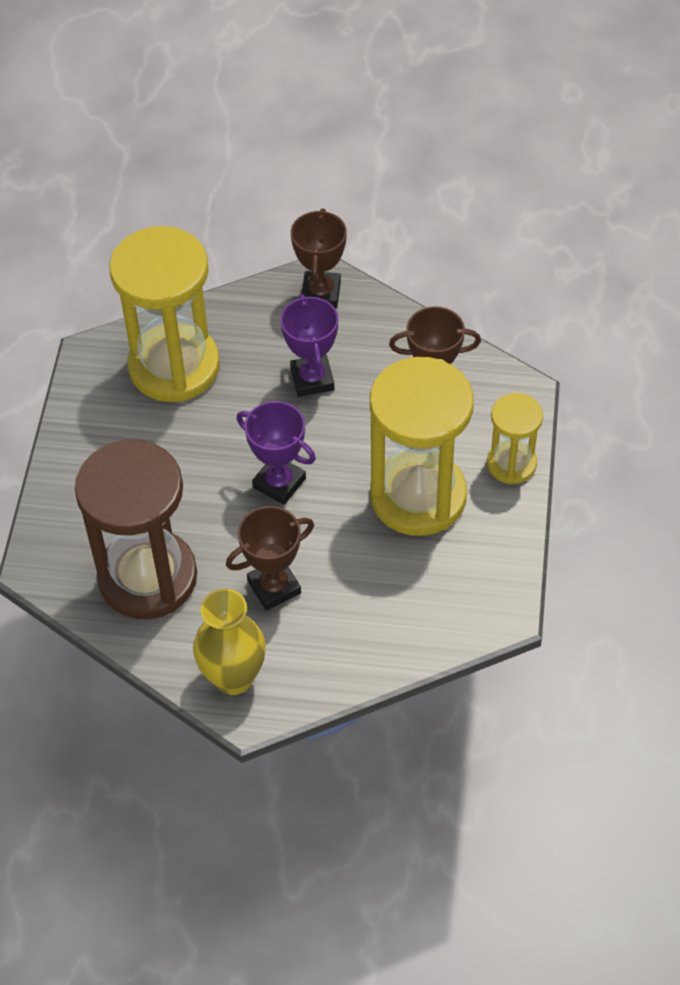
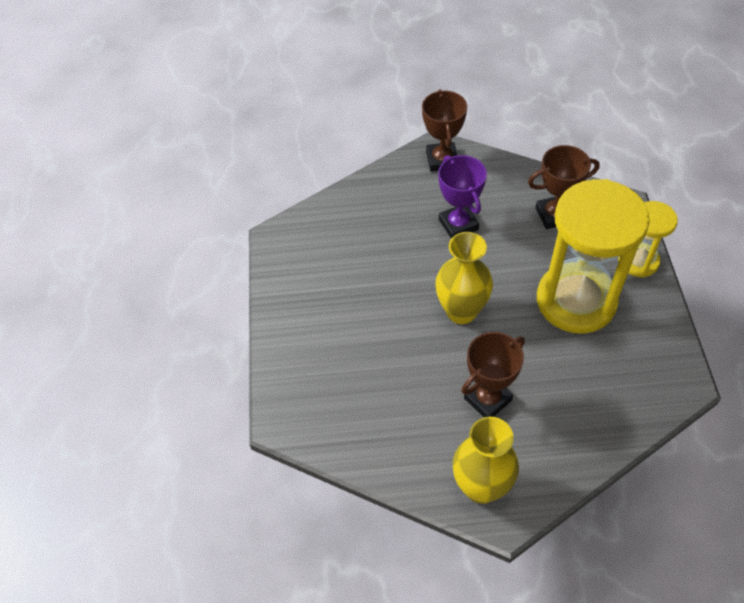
camera: 10 degrees left, 0 degrees up
brown hourglass [75,439,197,619] -> none
yellow hourglass [109,226,220,402] -> none
purple trophy [237,401,316,505] -> yellow vase [435,232,493,324]

